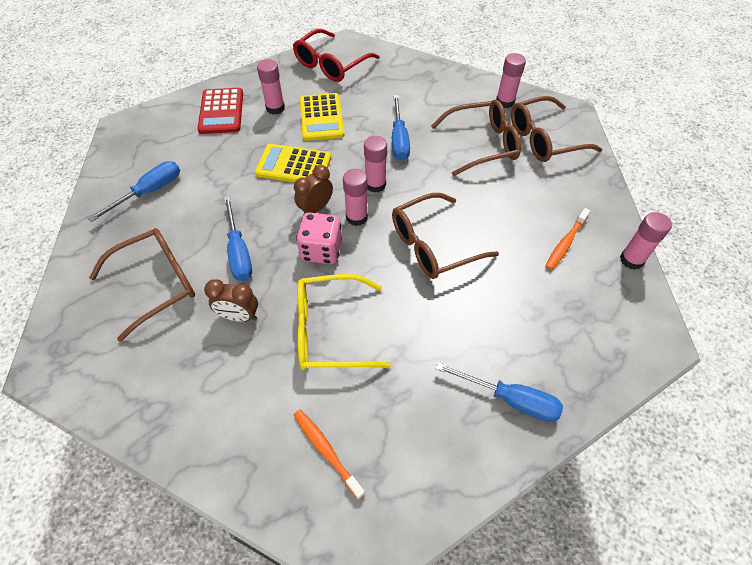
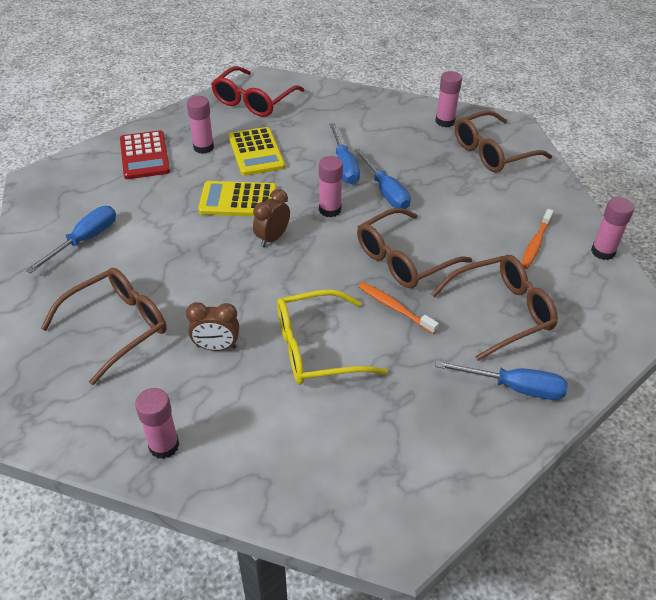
camera: 10 degrees left, 10 degrees down
blue screwdriver [224,196,252,281] -> blue screwdriver moved to [354,148,411,209]
orange toothbrush [294,409,365,499] -> orange toothbrush moved to [358,282,439,334]
pink dice [296,213,342,264] -> none
pink glue stick [343,169,368,226] -> pink glue stick moved to [135,388,179,459]
brown glasses [431,100,521,176] -> brown glasses moved to [431,255,558,361]

